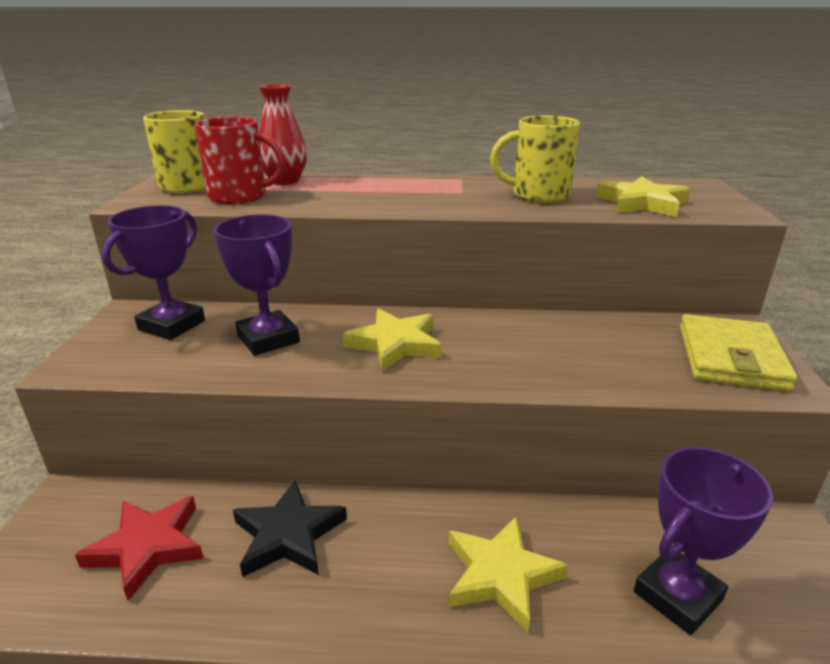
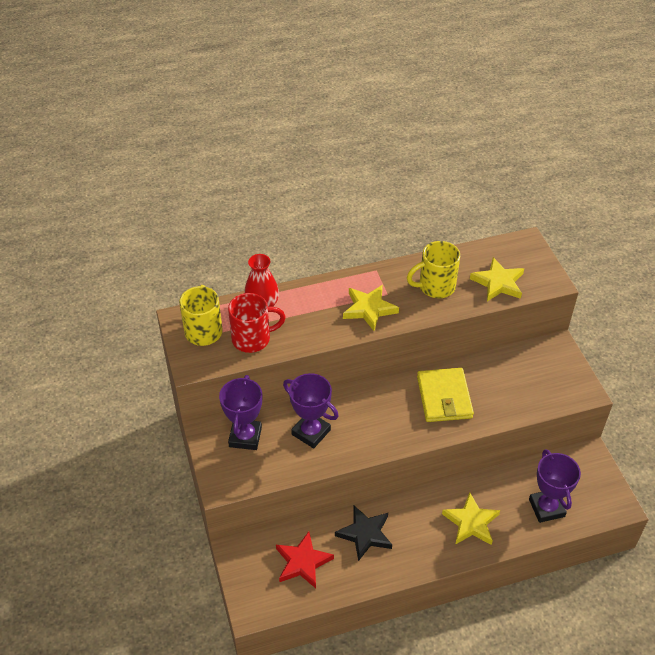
camera: 20 degrees left, 20 degrees up
yellow star [343,308,442,372] -> yellow star moved to [343,285,399,331]
purple trophy [634,447,773,635] -> purple trophy turned 45 degrees counterclockwise [529,449,581,523]
yellow wallet [680,314,798,391] -> yellow wallet moved to [417,368,474,422]

